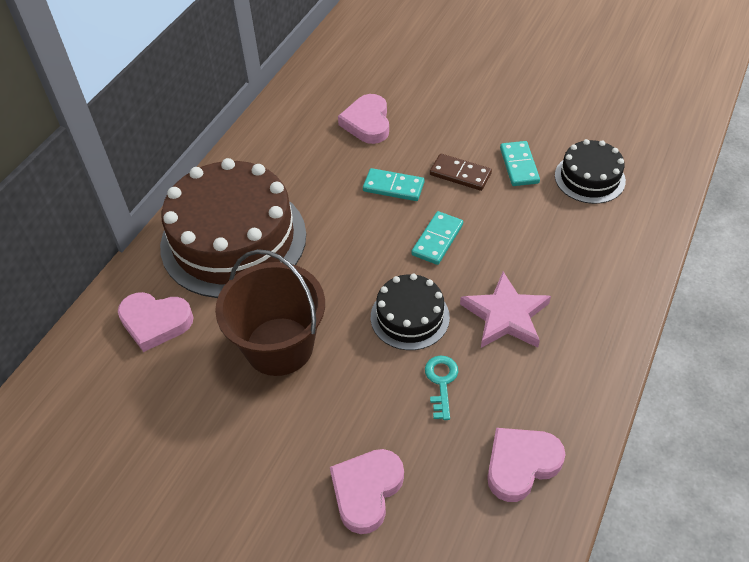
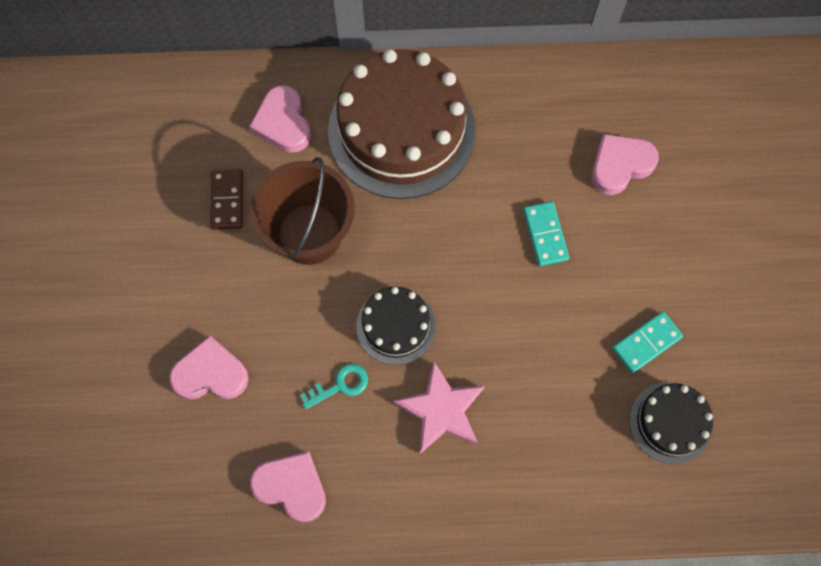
camera: 60 degrees right, 20 degrees up
turquoise domino [411,211,463,265] -> none
brown domino [430,154,492,191] -> brown domino moved to [210,169,243,230]

